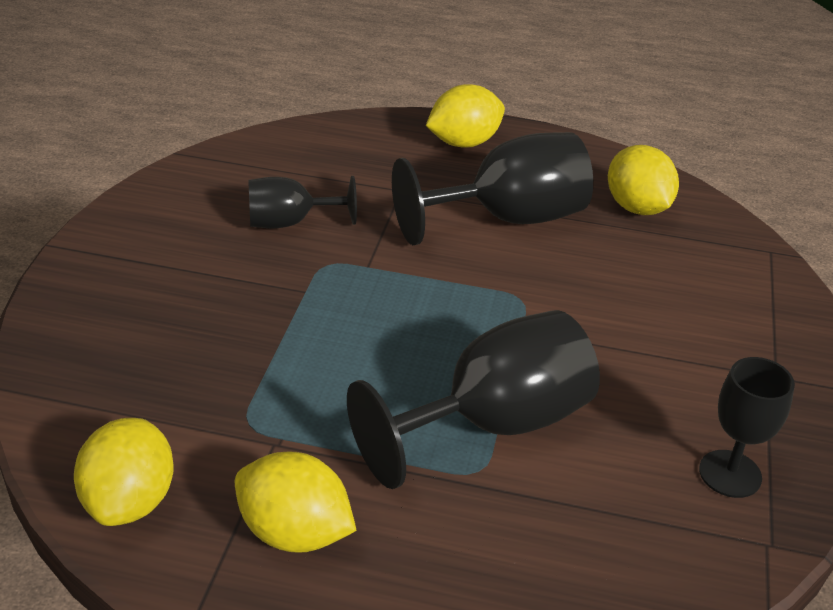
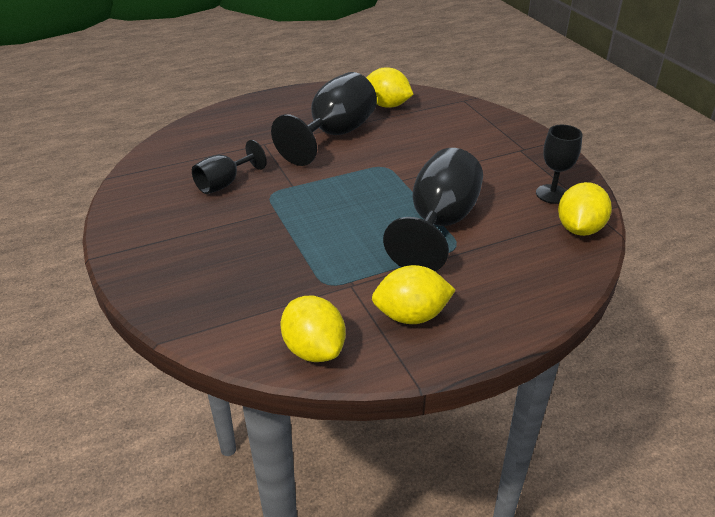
camera: 35 degrees left, 0 degrees up
yellow lemon [426,84,505,148] -> yellow lemon moved to [558,182,612,236]

